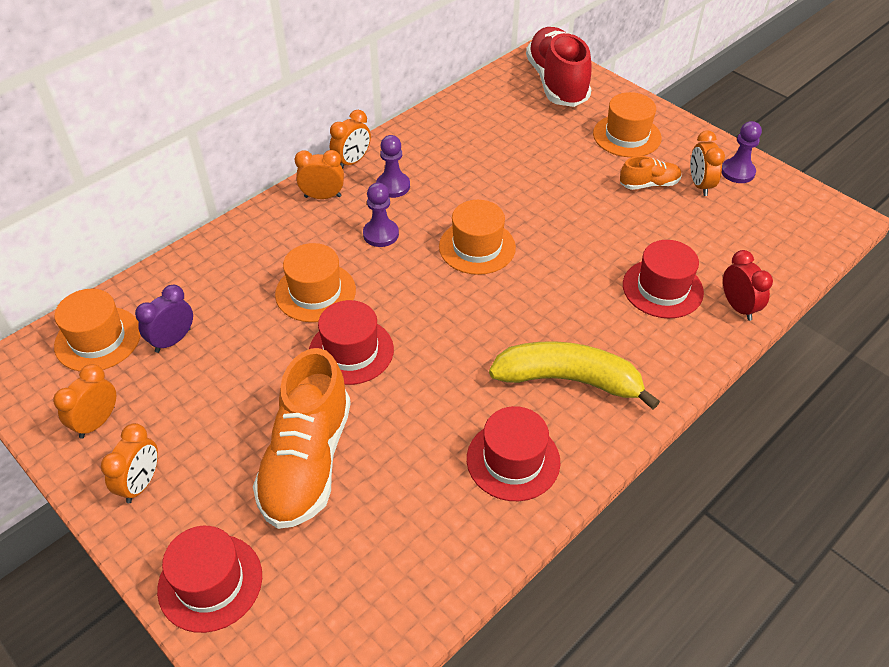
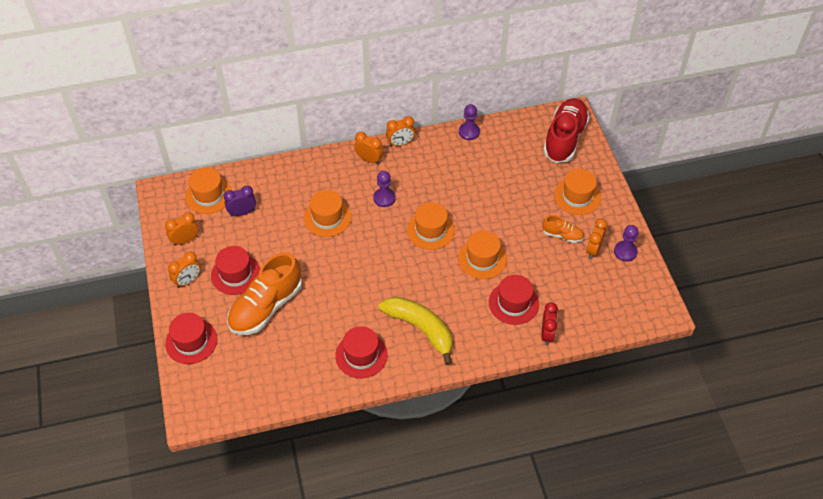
camera: 30 degrees right, 5 degrees up
red hat [309,300,394,385] -> red hat moved to [211,246,260,295]
purple pawn [376,135,410,198] -> purple pawn moved to [459,104,480,140]
none -> orange hat [458,231,507,279]

